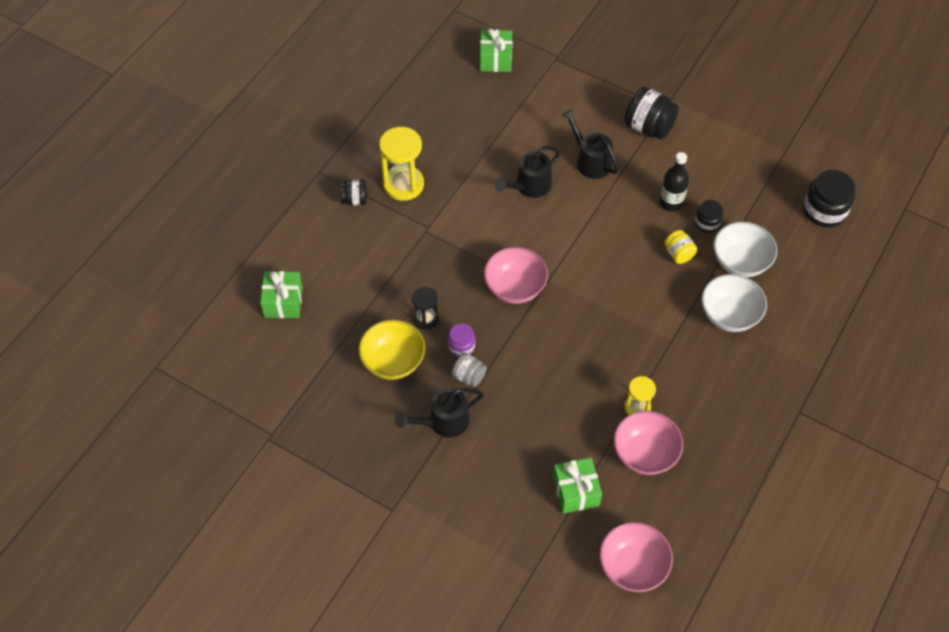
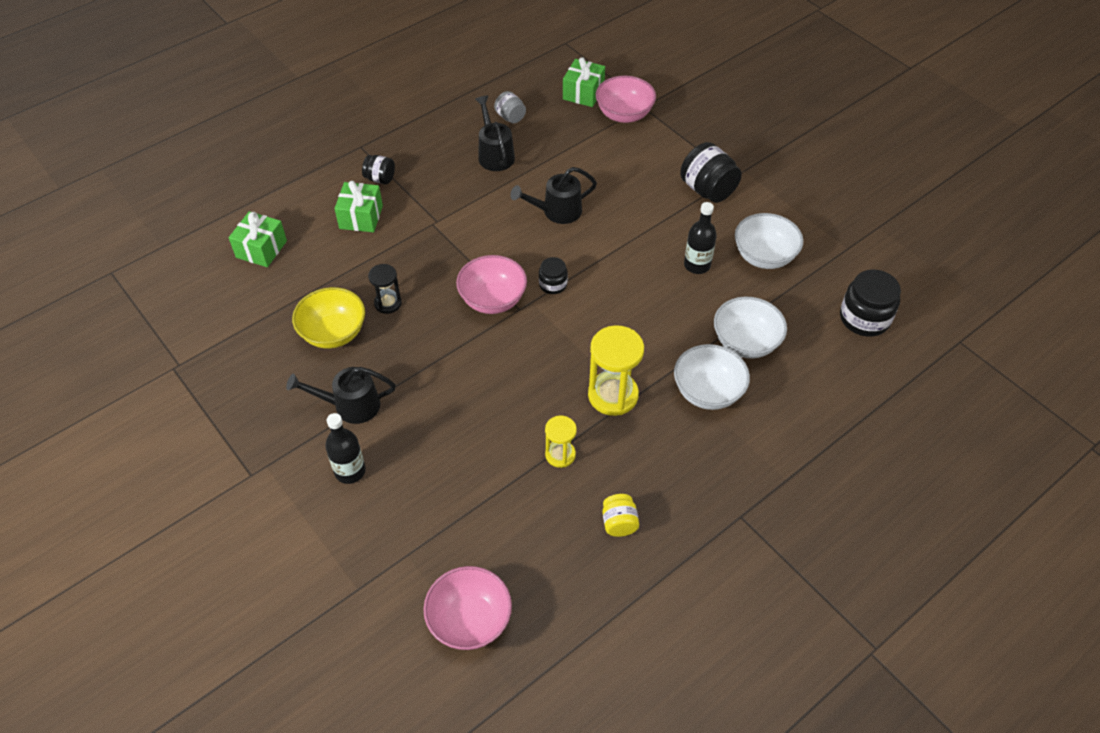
camera: 20 degrees right, 5 degrees down
yellow hourglass [379,127,424,201] -> yellow hourglass moved to [588,325,644,416]
purple jar [448,323,475,357] -> none
grey jar [452,353,487,387] -> grey jar moved to [494,91,526,123]
green gift [553,458,602,514] -> green gift moved to [334,181,383,232]
black watering can [561,109,619,179] -> black watering can moved to [475,96,515,171]
pink bowl [614,411,683,475] -> pink bowl moved to [596,76,656,123]
yellow jar [664,230,698,264] -> yellow jar moved to [602,494,639,537]
black jar [695,200,723,233] -> black jar moved to [539,257,568,294]
none -> black bottle [325,413,366,484]
none -> white bowl [735,213,803,269]

